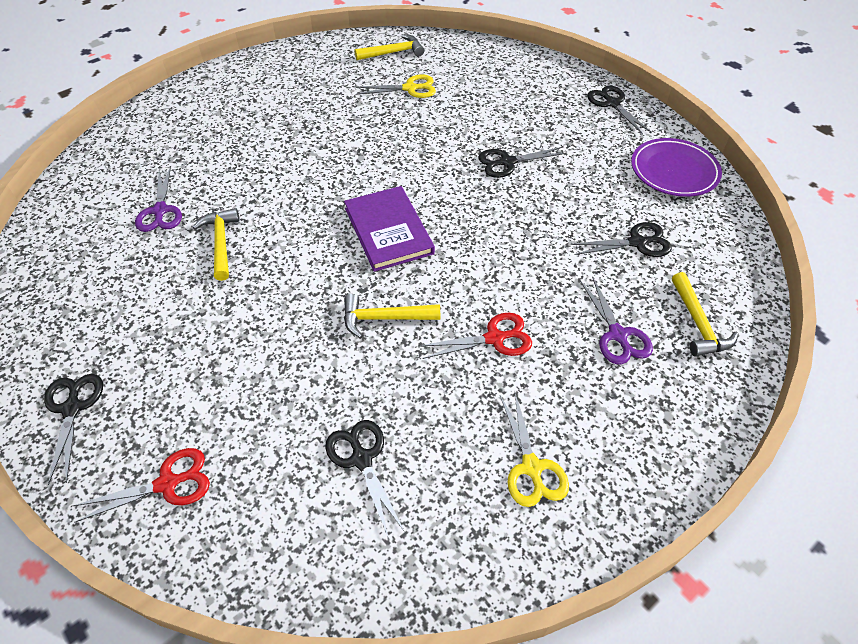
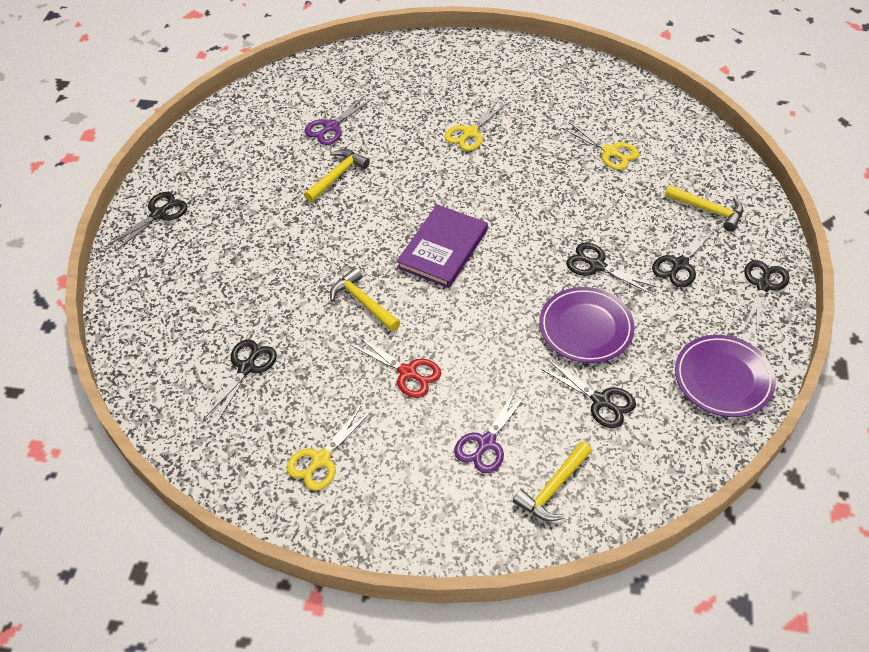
camera: 50 degrees right, 0 degrees up
red scissors [73,448,210,522] -> none
yellow hammer [355,34,424,60] -> yellow hammer moved to [665,185,743,232]
none -> yellow scissors [445,101,507,151]
none -> purple plate [539,287,635,363]
none -> black scissors [652,224,716,288]

